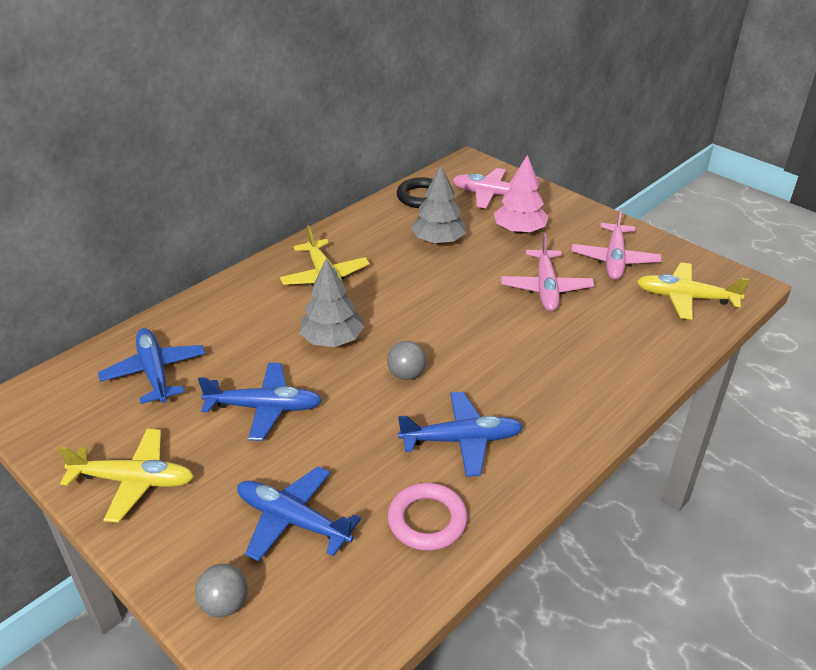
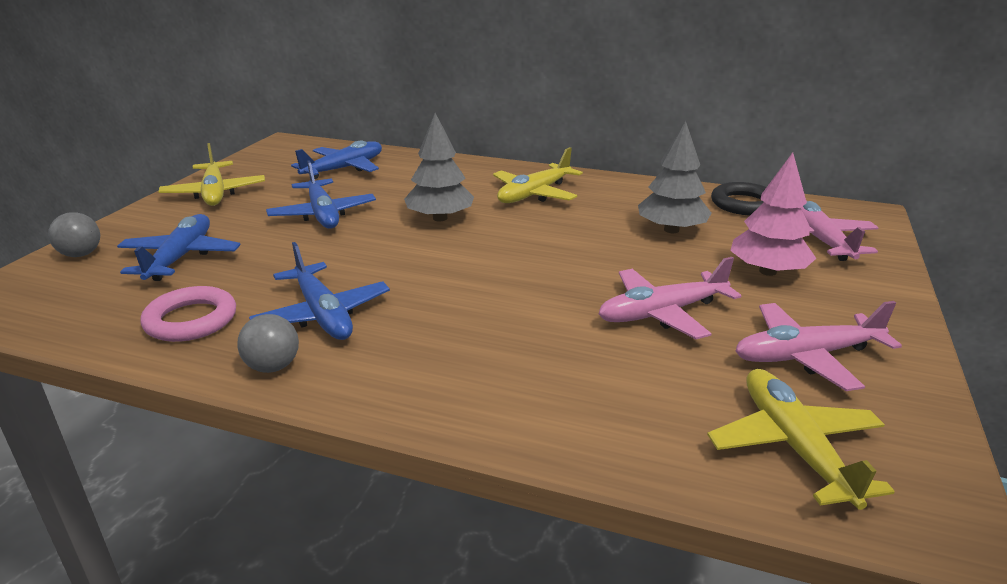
camera: 65 degrees right, 10 degrees down
grey ball [387,341,426,380] -> grey ball moved to [237,314,299,373]

